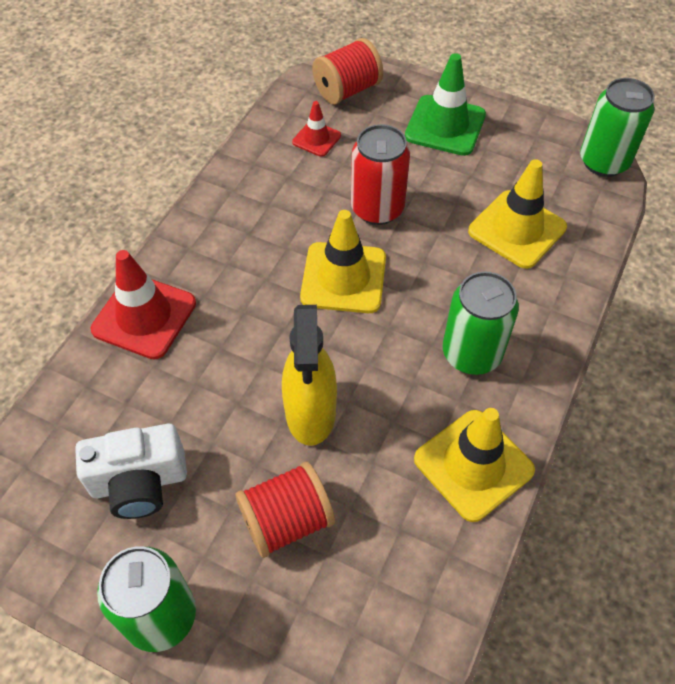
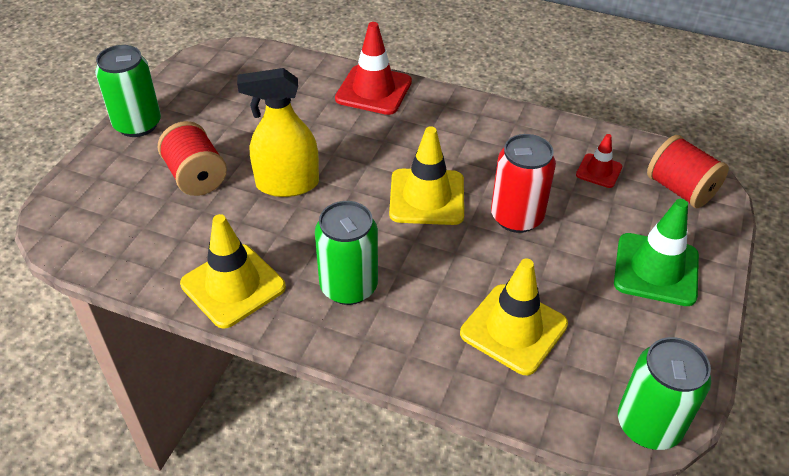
camera: 85 degrees right, 10 degrees down
white camera [75,424,187,519] -> none

